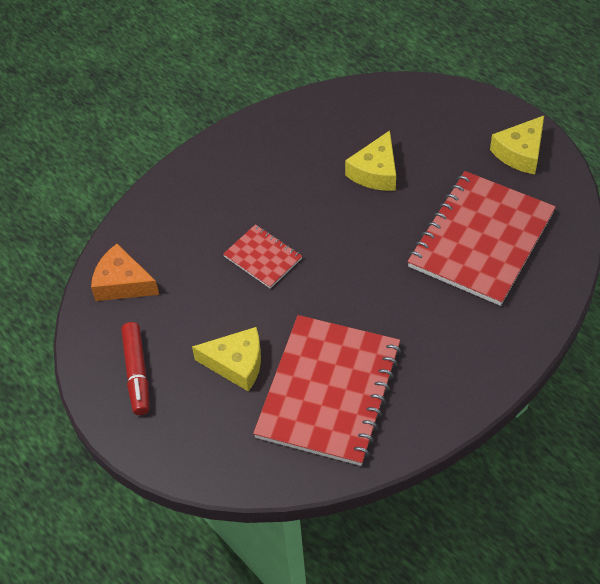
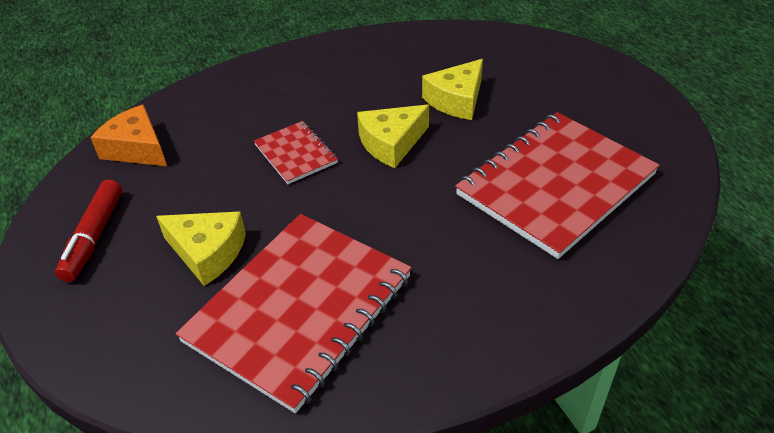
camera: 15 degrees right, 10 degrees down
yellow cheese [490,116,544,174] -> yellow cheese moved to [357,104,429,168]

